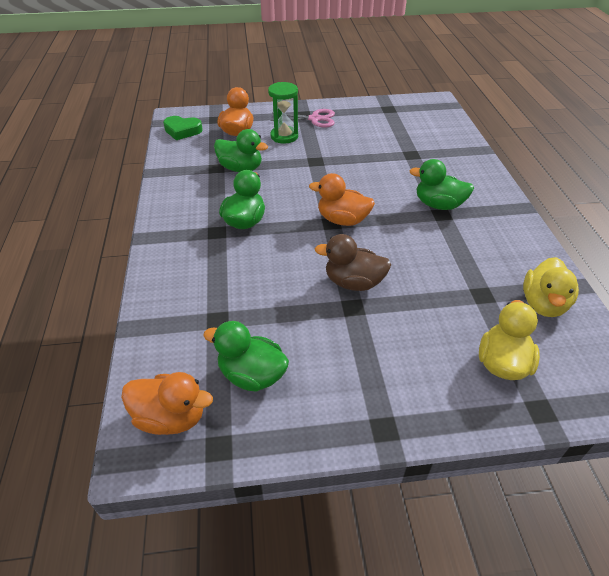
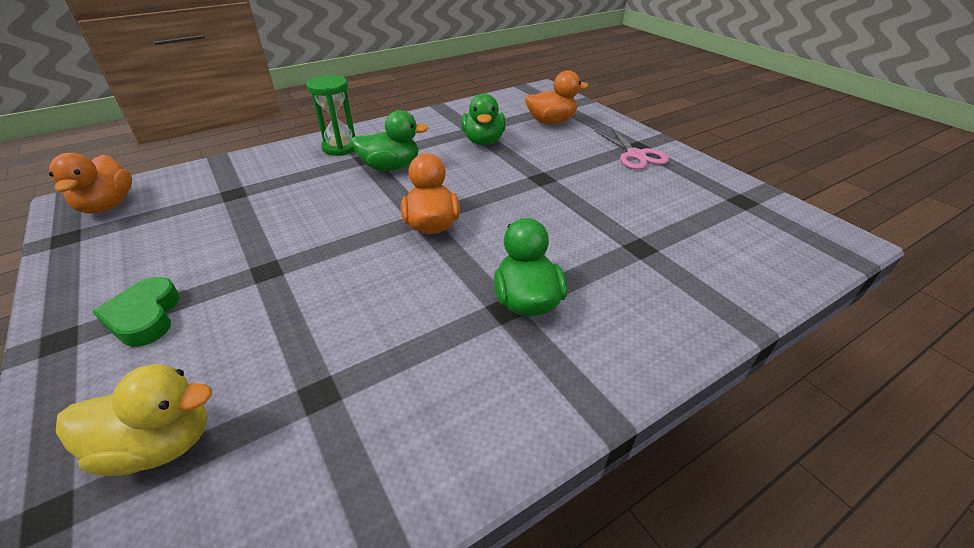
camera: 65 degrees right, 5 degrees down
green heart [163,116,203,140] -> green heart moved to [93,277,180,347]
green duck [203,321,289,392] -> none
green hourglass [268,82,298,143] -> green hourglass moved to [306,75,355,156]
brown duck [315,234,391,291] -> none
yellow duck [523,257,579,317] -> none

